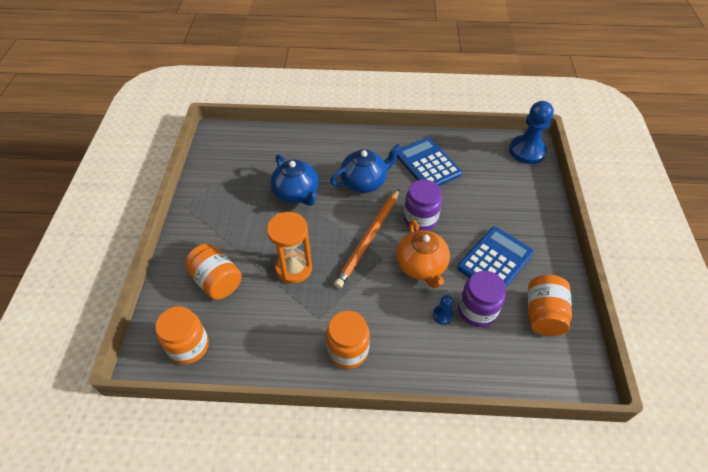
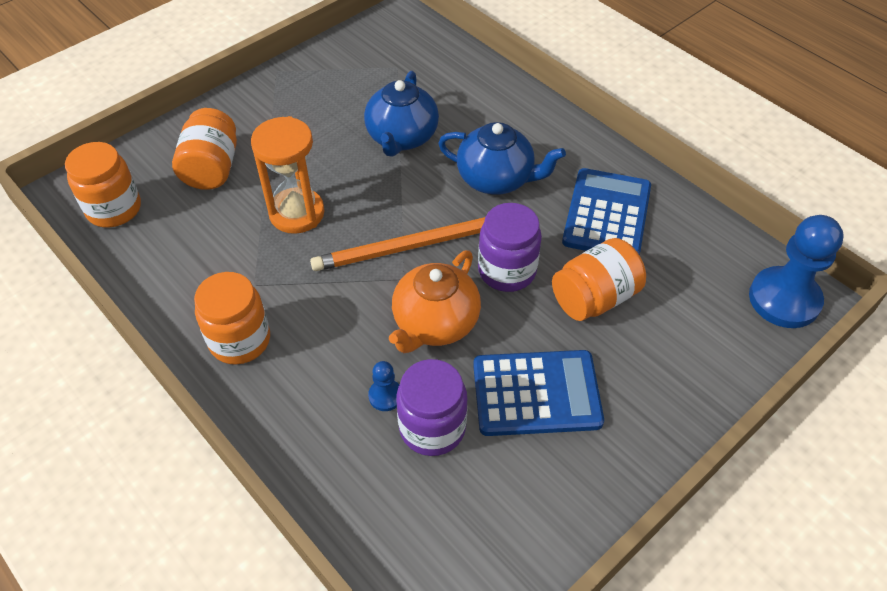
camera: 45 degrees right, 0 degrees up
orange jar [528,275,572,336] -> orange jar moved to [552,238,646,321]

